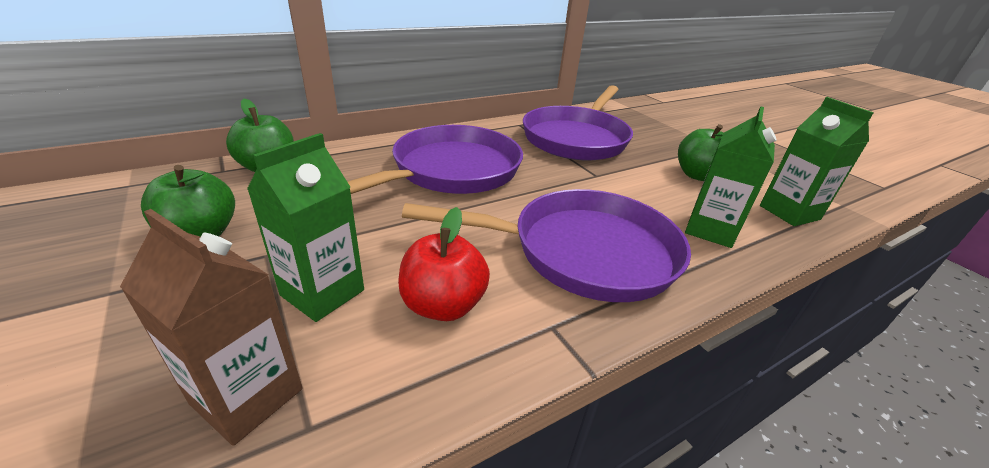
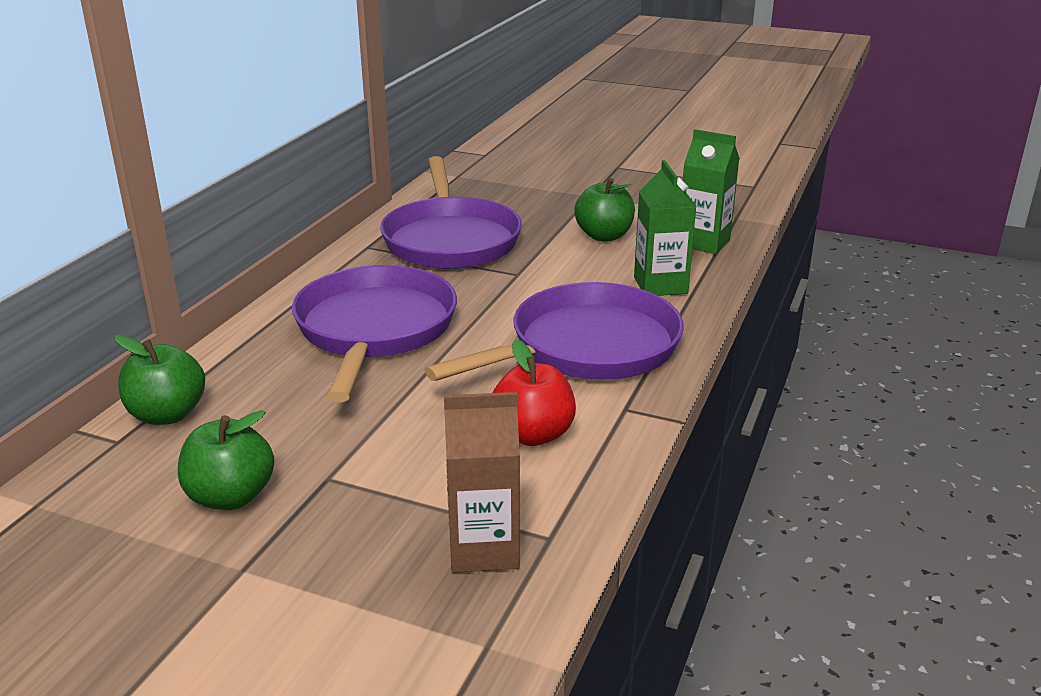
camera: 35 degrees left, 5 degrees down
green carton [247,133,364,322] -> none

